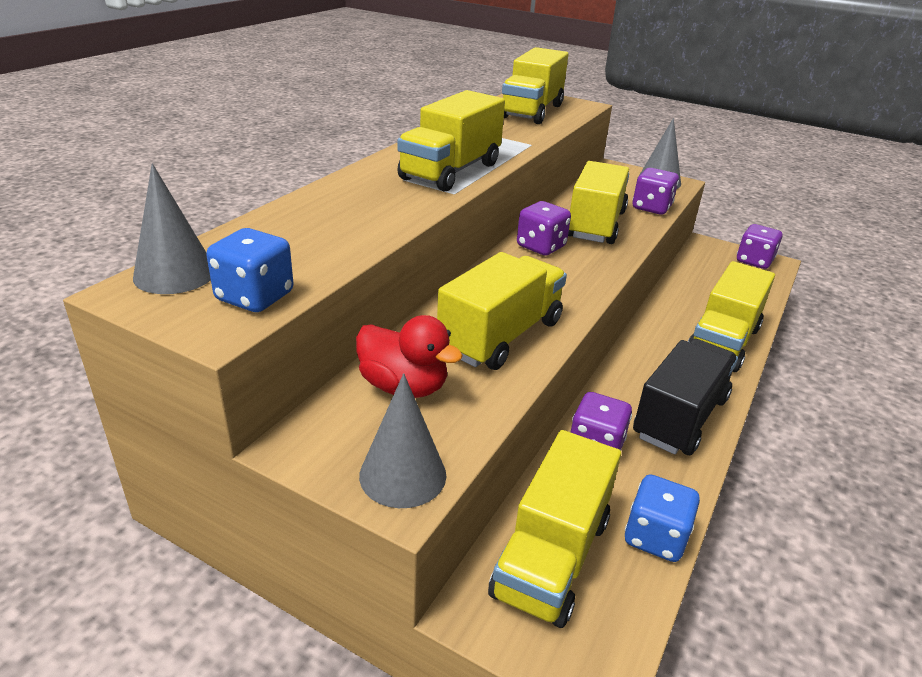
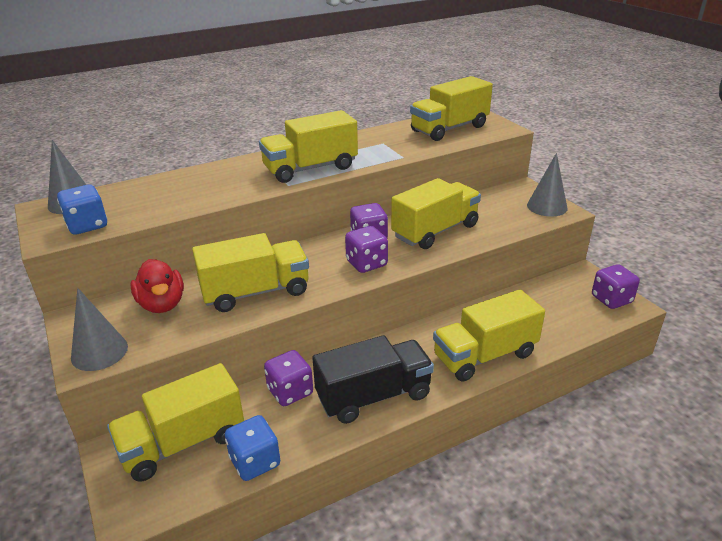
camera: 35 degrees right, 0 degrees up
purple dice [633,168,679,215] -> purple dice moved to [345,226,388,273]

